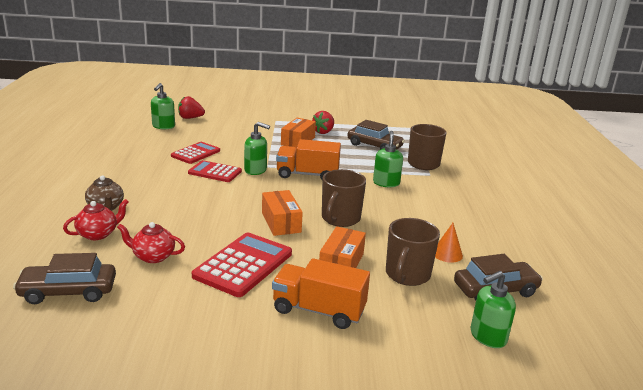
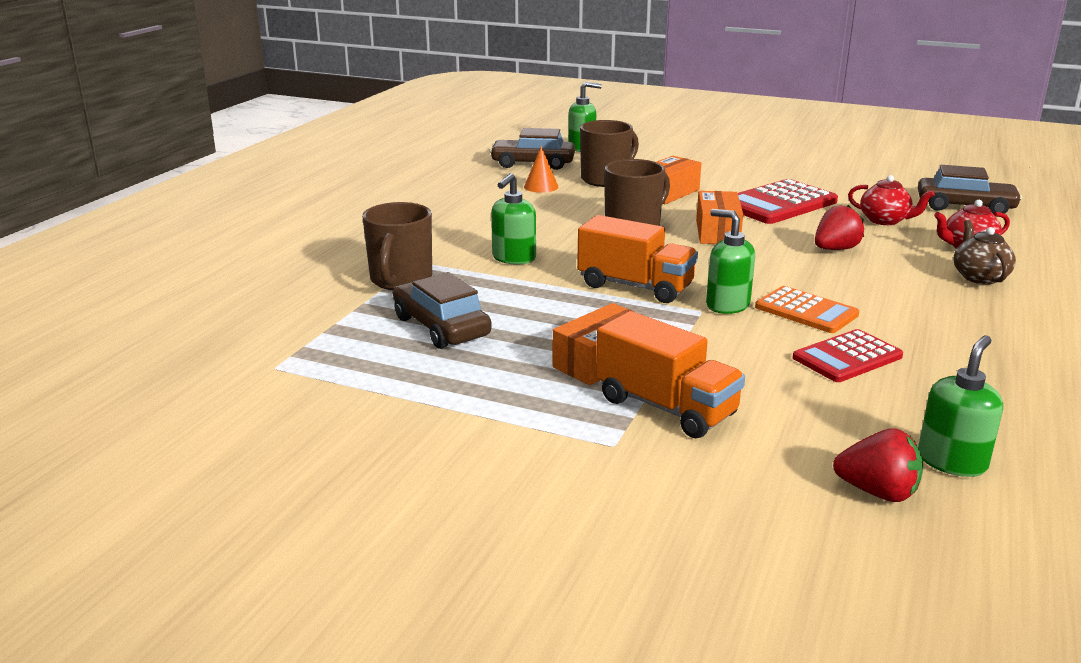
camera: 155 degrees left, 0 degrees up
red calculator [188,160,242,182] -> orange calculator [755,286,859,333]
orange truck [272,258,370,329] -> orange truck moved to [596,311,745,438]
red strawberry [312,111,334,134] -> red strawberry moved to [815,205,864,250]

